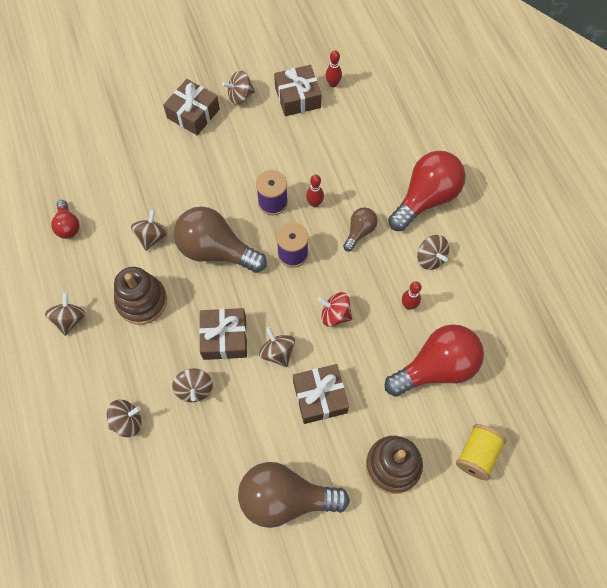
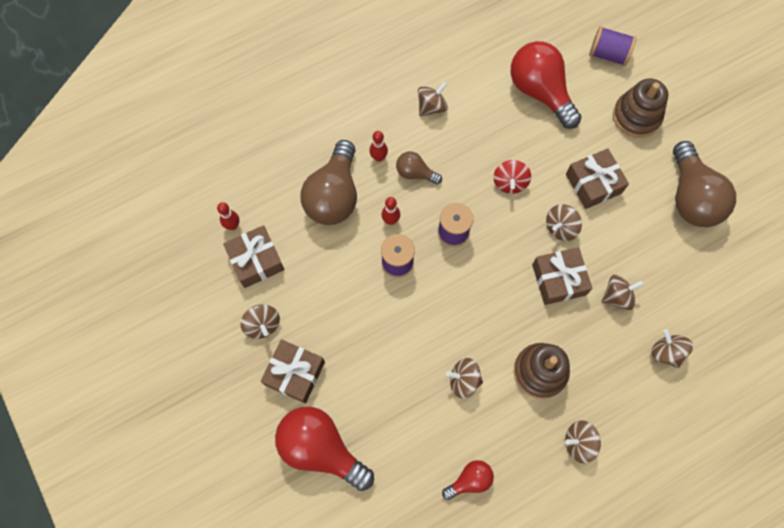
camera: 100 degrees left, 5 degrees up
brown light bulb [174,206,267,273] -> brown light bulb moved to [300,140,357,225]
red light bulb [388,151,466,231] -> red light bulb moved to [275,407,374,491]
red bowling pin [402,281,421,310] -> red bowling pin moved to [369,131,388,162]
yellow spool [456,424,506,481] -> purple spool [589,26,637,66]

